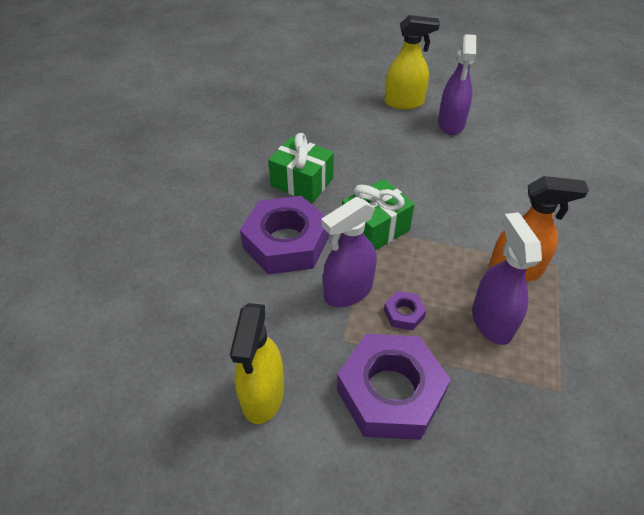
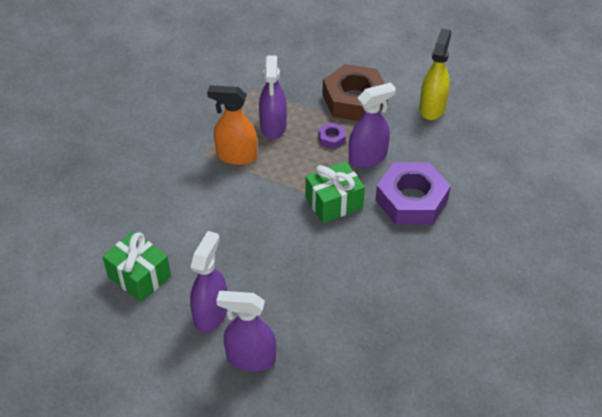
camera: 170 degrees left, 0 degrees up
green gift [268,133,334,203] -> green gift moved to [102,231,171,302]
purple nut [337,334,451,440] -> brown nut [322,64,388,121]
yellow spray bottle [385,15,440,110] -> purple spray bottle [216,291,276,372]

